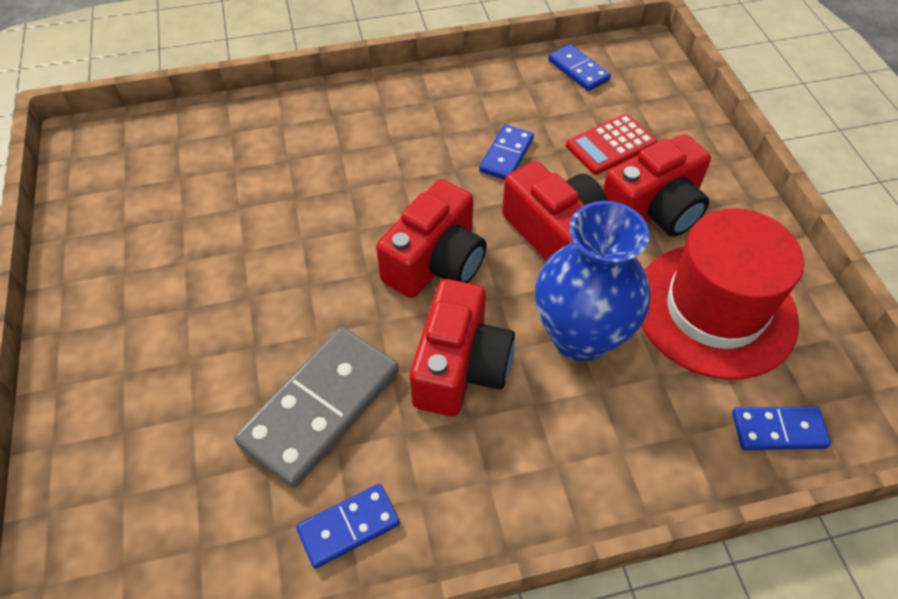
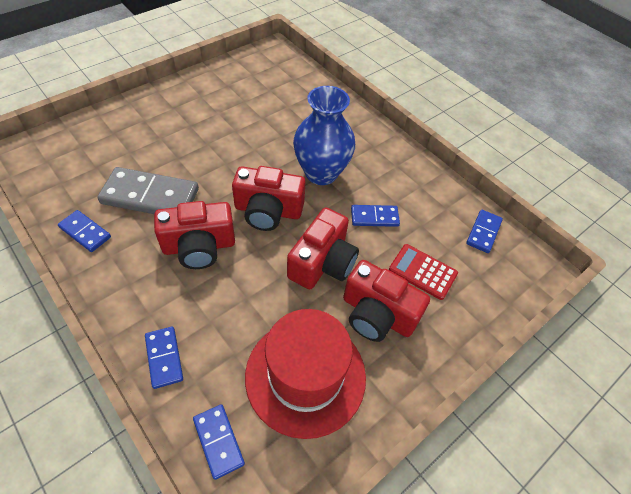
camera: 60 degrees right, 0 degrees up
blue vase [535,201,650,361] -> blue vase moved to [293,86,355,185]
none -> blue domino [145,327,183,389]

